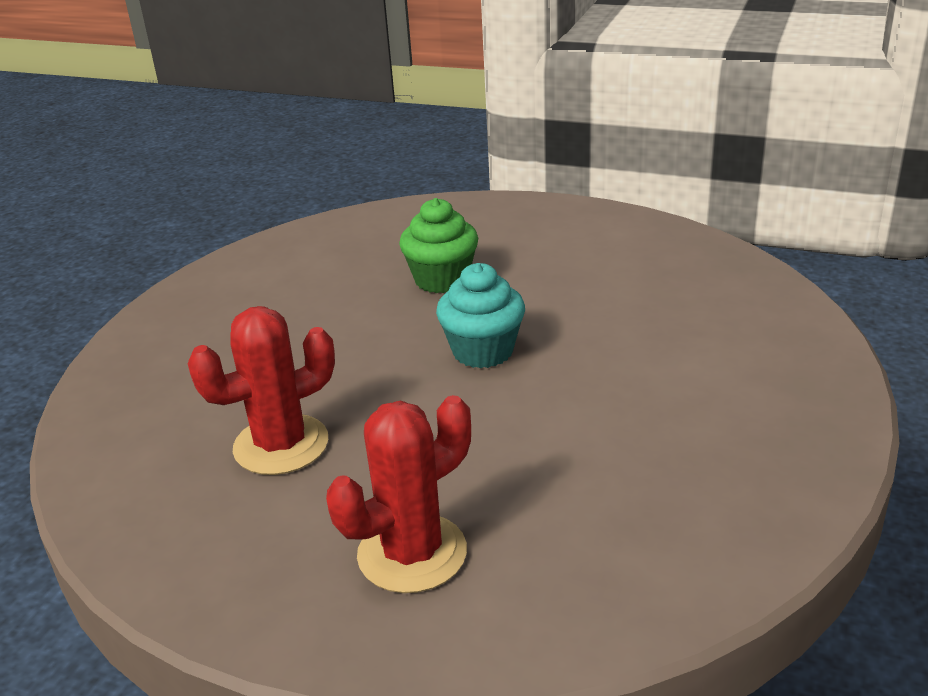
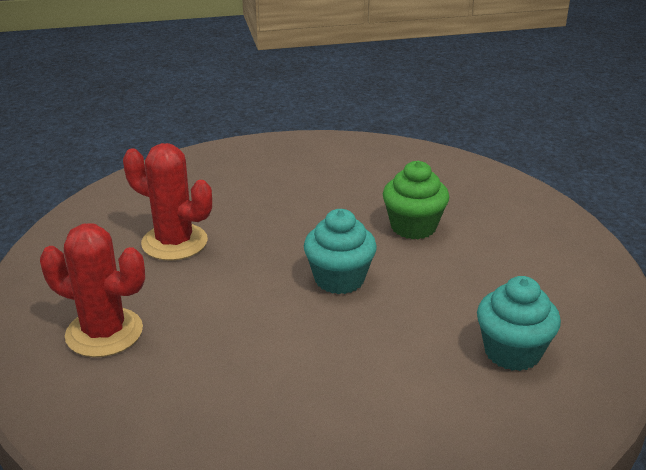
camera: 55 degrees right, 0 degrees up
none -> turquoise cupcake [477,276,561,371]

